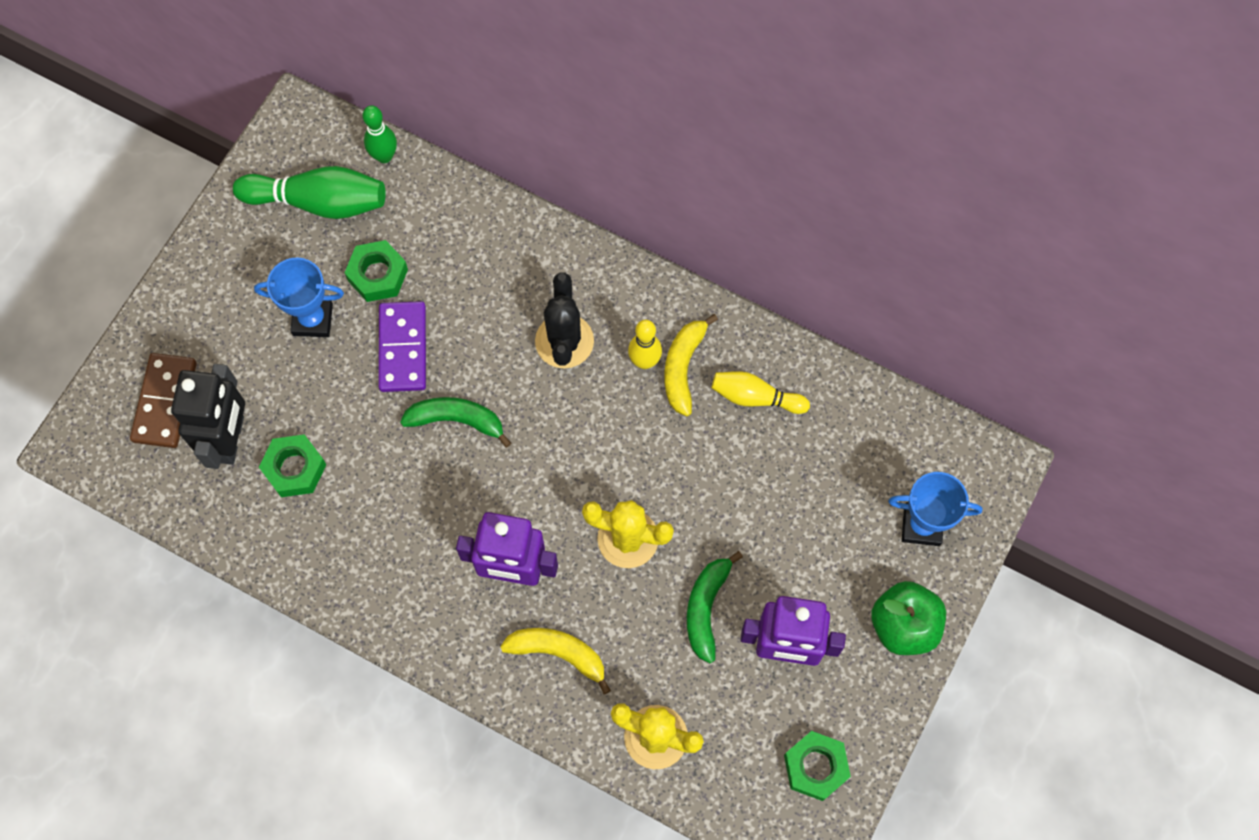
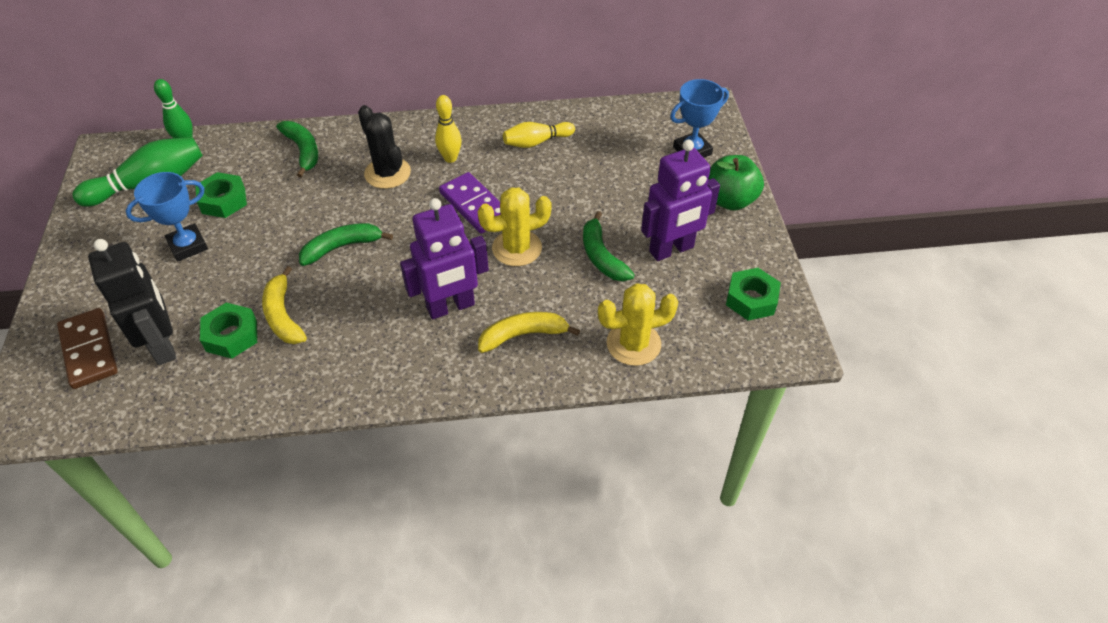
camera: 35 degrees left, 20 degrees down
purple domino [378,301,426,392] -> purple domino moved to [439,172,501,234]
yellow banana [664,314,718,416] -> yellow banana moved to [262,266,307,344]
none -> green banana [276,121,318,178]

